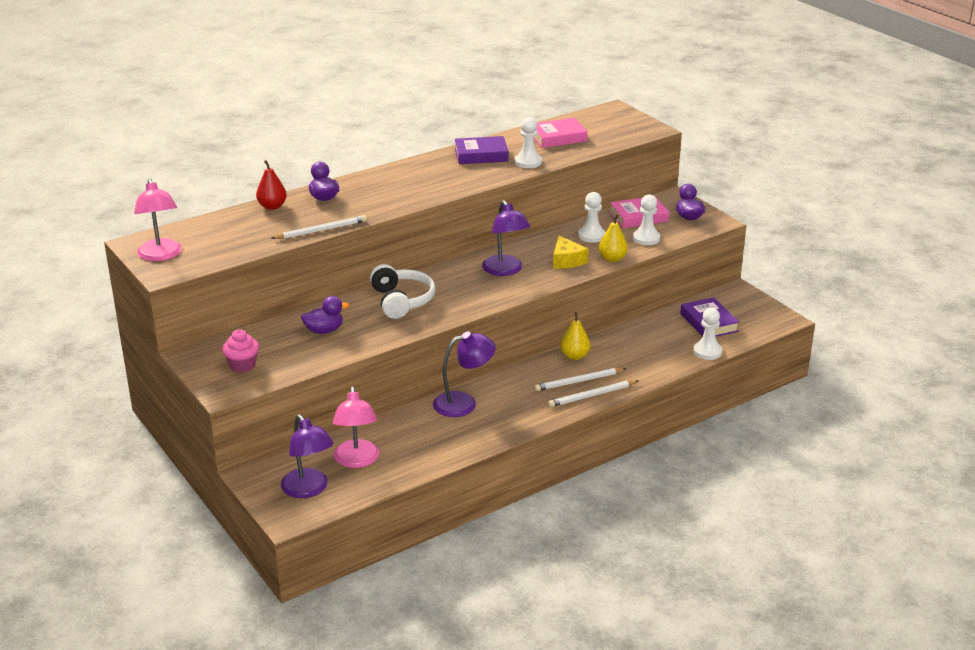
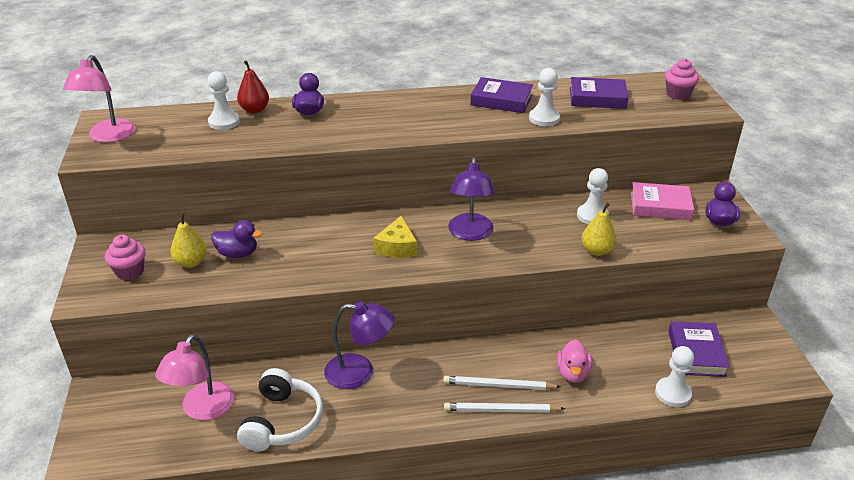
camera: 25 degrees right, 5 degrees up
white pencil [271,215,367,239] -> none
purple lamp [281,415,334,498] -> none
white headphones [370,264,436,319] -> white headphones moved to [237,368,323,451]
pink book [533,118,588,148] -> purple book [570,77,629,109]
yellow cheese [553,235,588,269] -> yellow cheese moved to [373,216,417,258]
yellow pear [560,312,590,360] -> yellow pear moved to [170,213,207,268]
white pawn [633,194,660,245] -> white pawn moved to [208,71,240,130]
none -> pink duck [557,339,592,383]
none -> pink cupcake [665,59,699,100]

